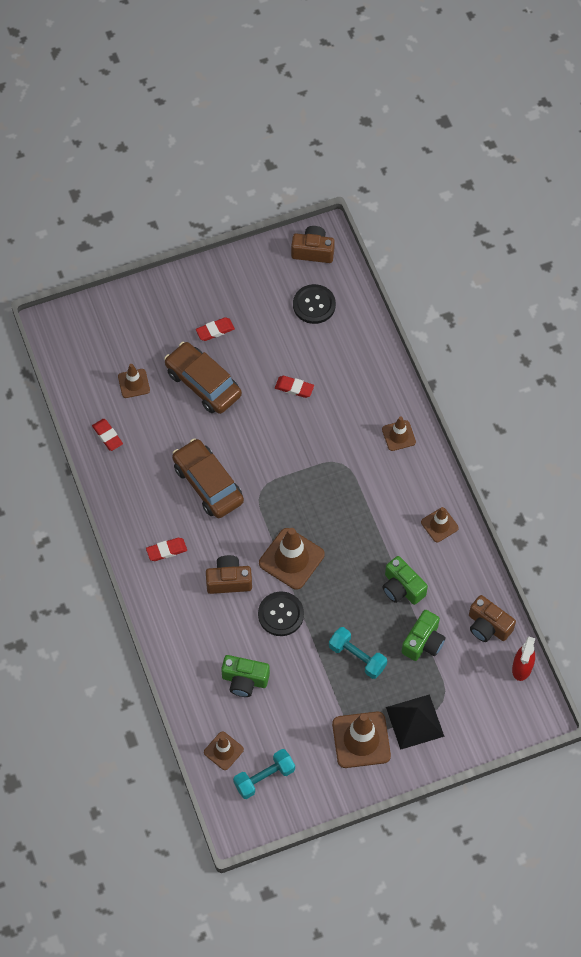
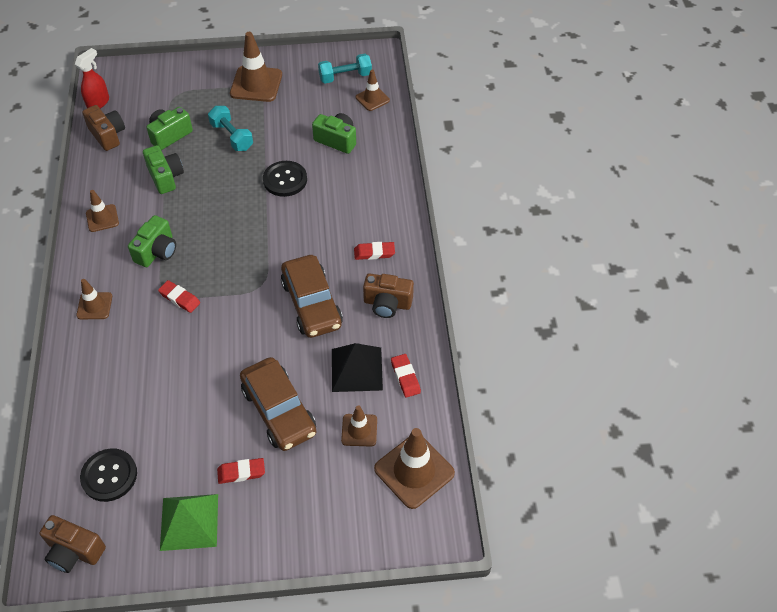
camera: 165 degrees left, 10 degrees down
brown camera [206,555,252,594] -> brown camera moved to [363,273,414,318]
brown traffic cone [259,528,325,590] -> brown traffic cone moved to [374,428,455,509]
red eraser [275,376,314,398] -> red eraser moved to [158,280,200,313]
black pyramid [386,694,445,750] -> black pyramid moved to [332,343,383,392]
none -> green camera [128,215,176,267]
none -> green pyramid [160,494,218,551]

